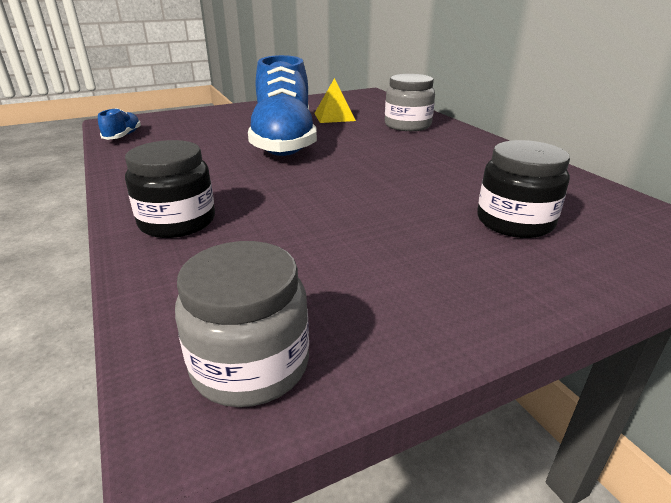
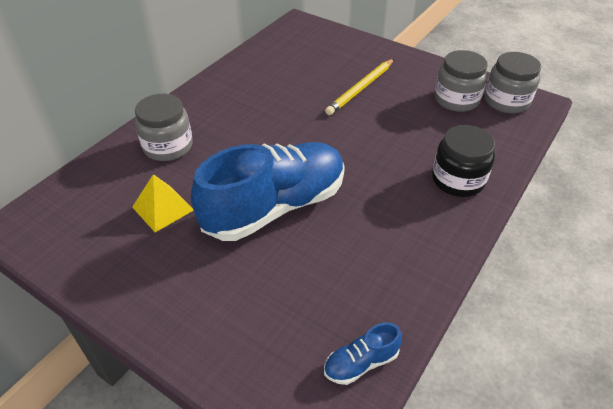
camera: 120 degrees left, 15 degrees up
black jar [477,140,570,238] -> none
none -> yellow pencil [325,59,394,115]
none -> grey jar [435,50,488,112]

